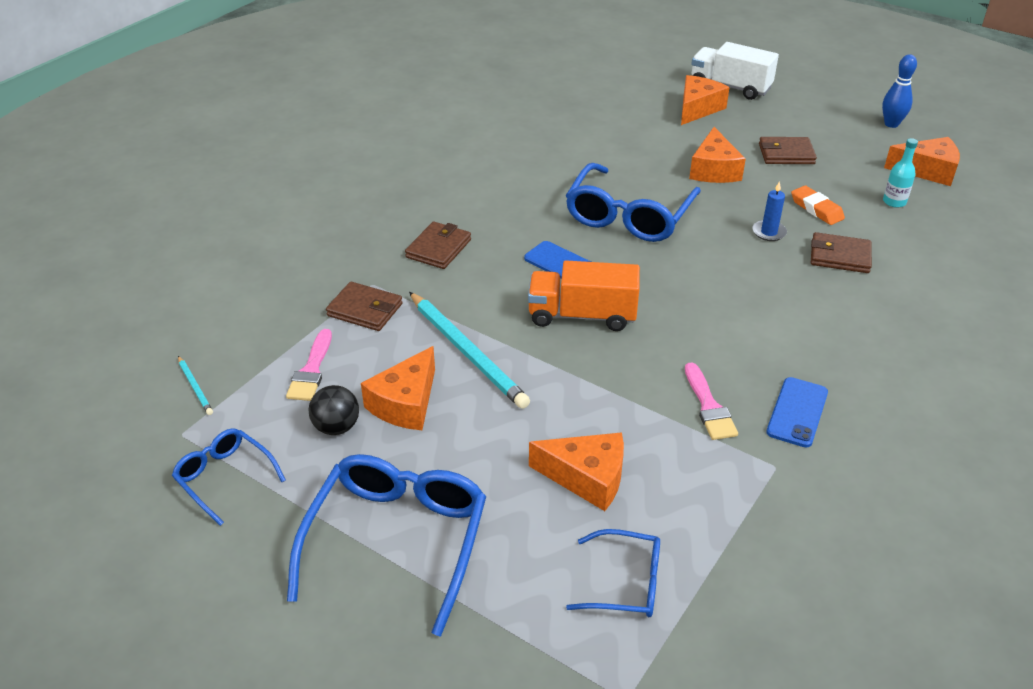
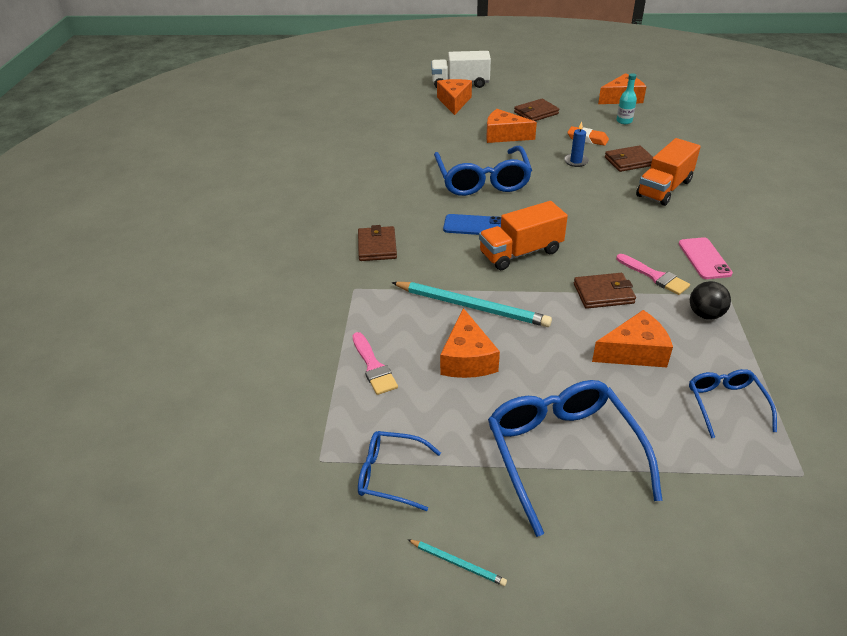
camera: 30 degrees left, 0 degrees up
turquoise pencil [178,356,213,415] -> turquoise pencil moved to [407,539,507,586]
black ball [309,385,359,435] -> black ball moved to [690,281,731,320]
brown wallet [326,282,403,331] -> brown wallet moved to [574,273,636,309]
blue glasses [566,529,660,617] -> blue glasses turned 75 degrees counterclockwise [689,369,777,438]
orange cheese [689,127,746,183] -> orange cheese turned 135 degrees clockwise [486,109,537,143]
blue phone [766,377,828,447] -> pink phone [679,237,733,279]
blue bowling pin [882,54,917,128] -> none
none -> orange truck [636,138,701,206]

